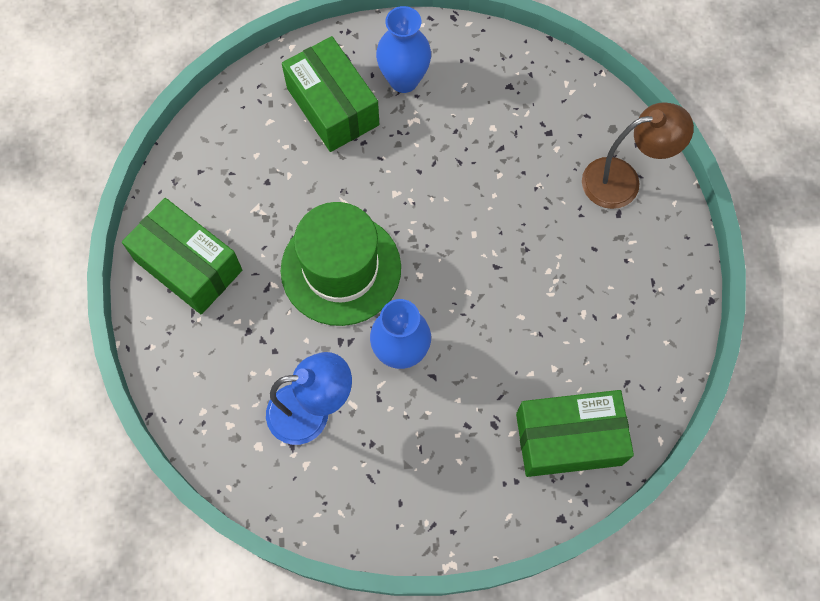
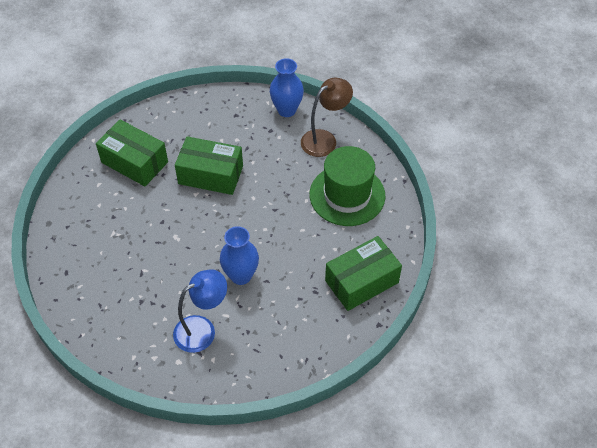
camera: 25 degrees left, 15 degrees down
green box [122,198,242,314] -> green box moved to [175,136,243,195]
green hat [281,202,401,326] -> green hat moved to [310,146,385,226]
blue vase [376,6,431,93] -> blue vase moved to [270,58,304,117]

